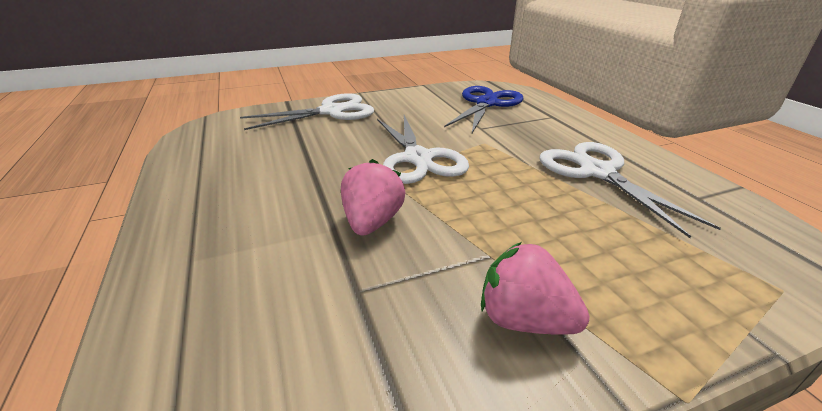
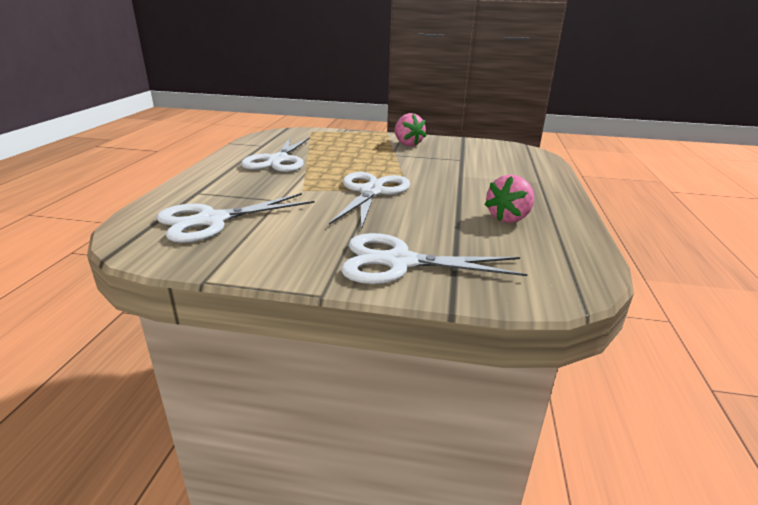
camera: 150 degrees left, 5 degrees down
pink strawberry [341,159,406,236] -> pink strawberry moved to [485,175,534,223]
blue scissors [444,86,524,133] -> white scissors [156,193,315,243]

